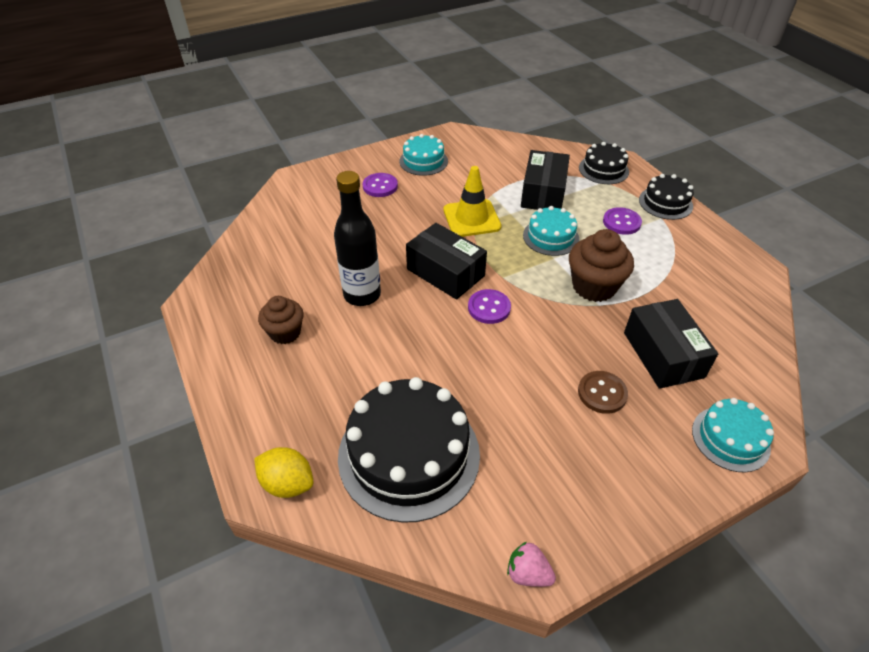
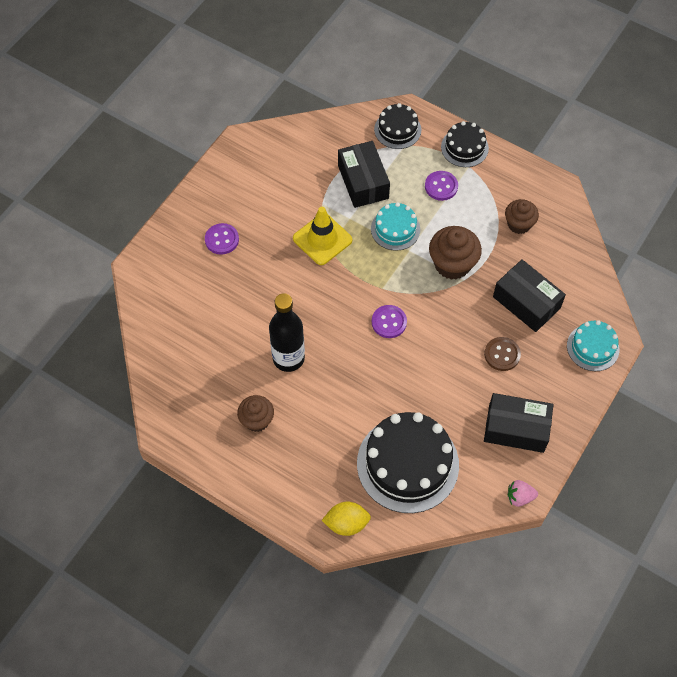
camera: 30 degrees left, 15 degrees up
turquoise cake [399,134,448,176] -> none
black box [406,223,487,300] -> black box moved to [484,393,553,453]
none -> brown cupcake [505,199,539,234]

